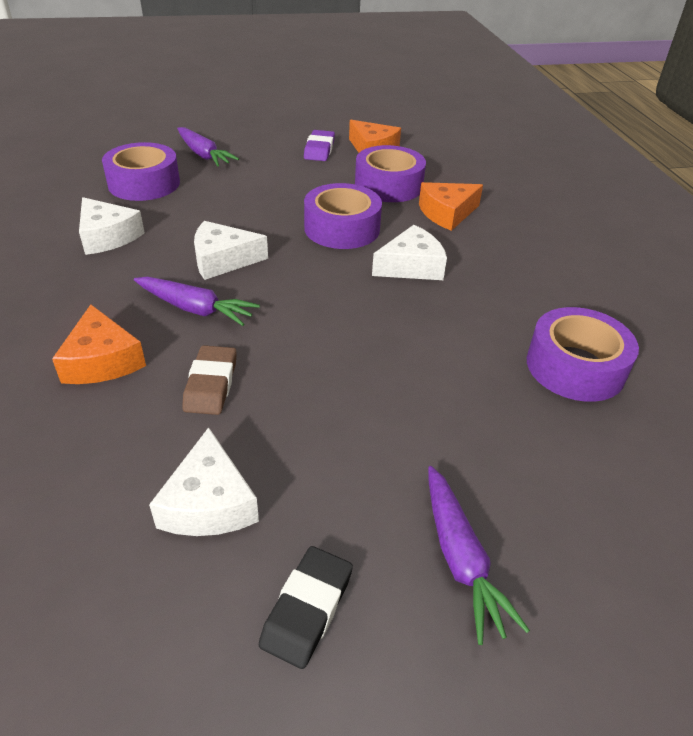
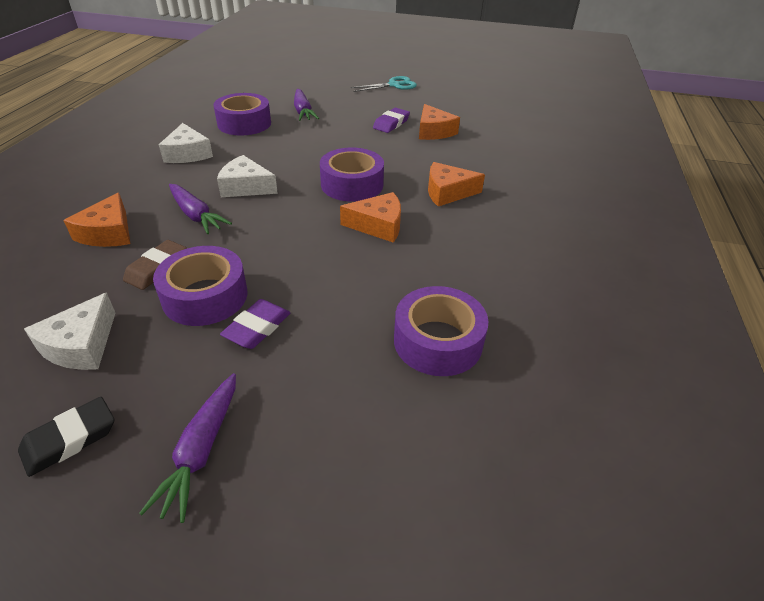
camera: 25 degrees right, 0 degrees up
purple tape [355,145,426,202] -> purple tape moved to [153,246,248,326]
white cheese [372,225,447,280] -> orange cheese [340,192,401,243]
none -> purple eraser [220,299,290,349]
none -> turquoise scissors [351,76,417,92]

